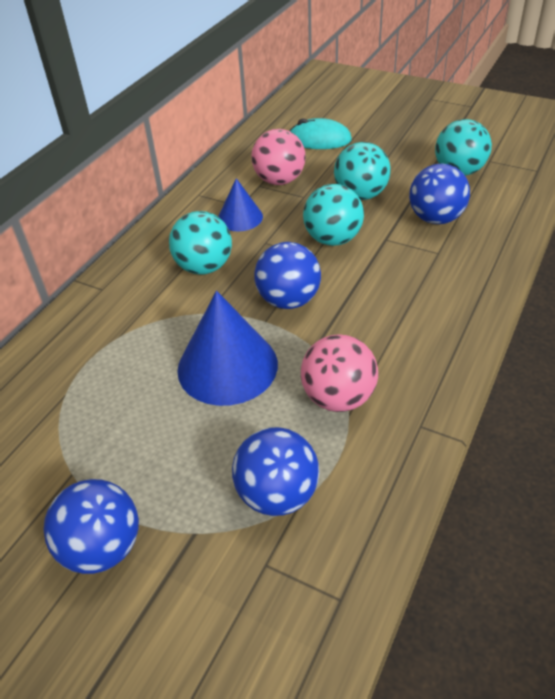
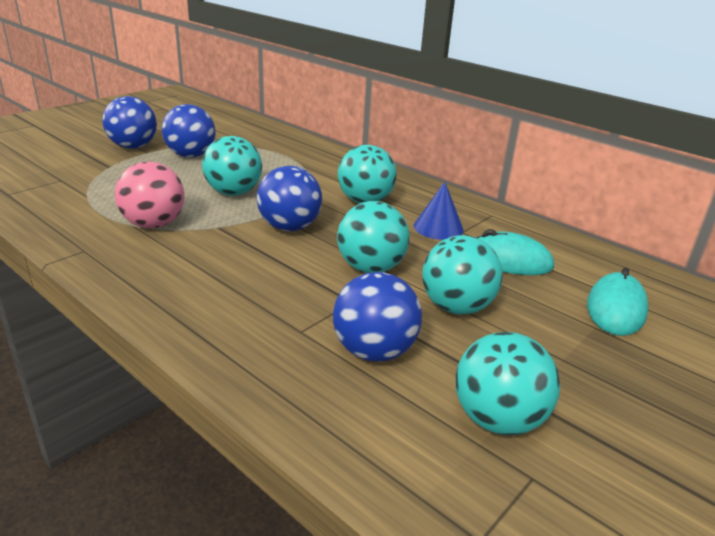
camera: 100 degrees right, 15 degrees down
blue cone [177,291,278,406] -> turquoise ball [202,136,262,196]
blue ball [232,427,319,516] -> blue ball moved to [162,104,216,157]
pink ball [251,129,306,185] -> turquoise mouse [476,229,554,275]

